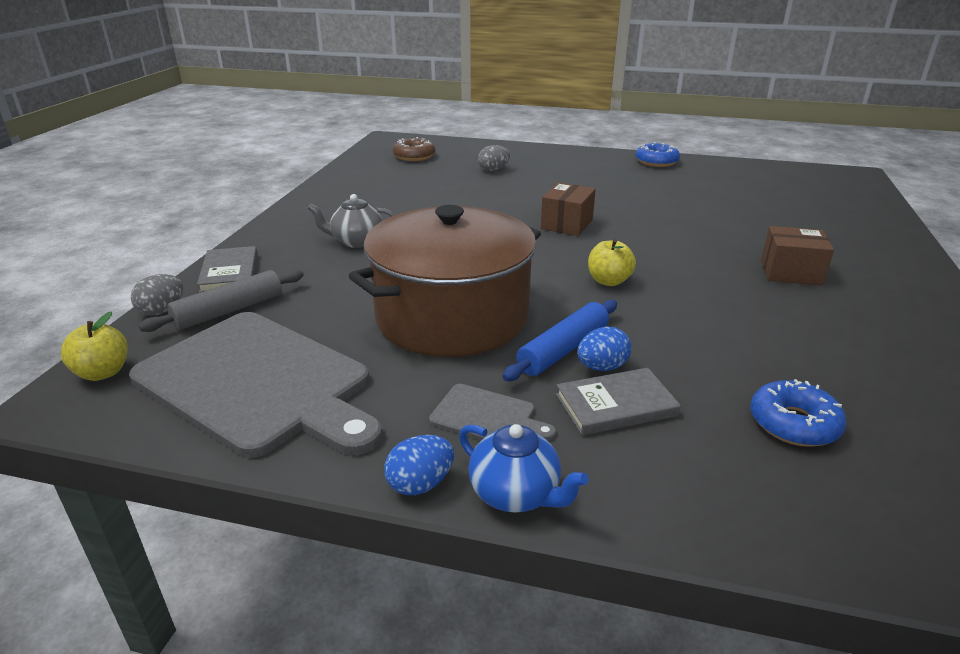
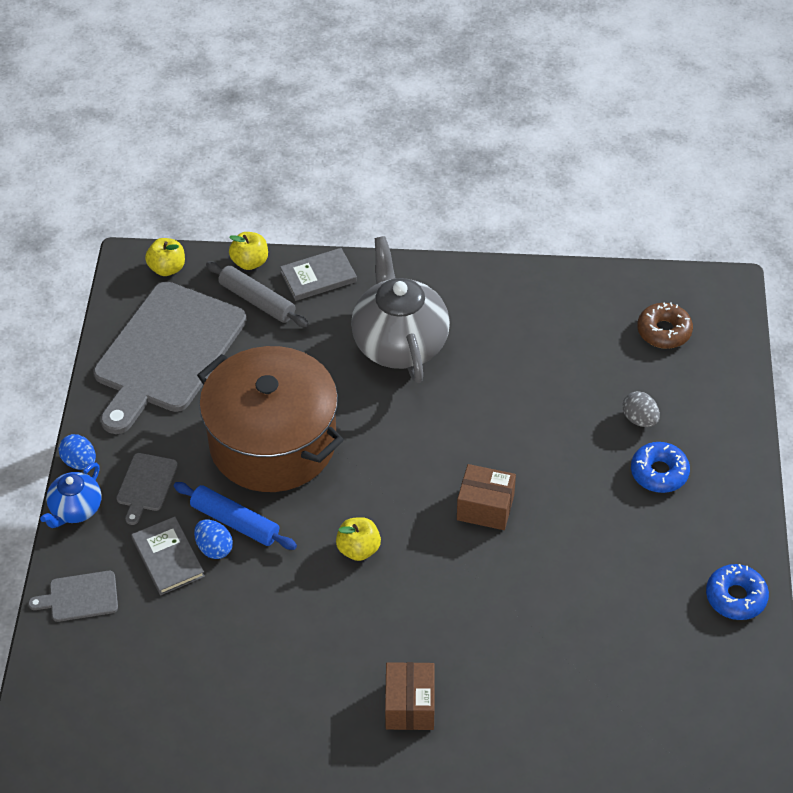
camera: 80 degrees right, 20 degrees up
grey egg [131,274,183,316] -> yellow apple [229,232,268,270]
grey teapot [307,194,395,248] -> grey teapot [351,236,450,383], size x1.92
blue donut [751,379,847,447] -> blue donut moved to [631,442,690,493]
none -> grey cutting board [28,571,118,622]

